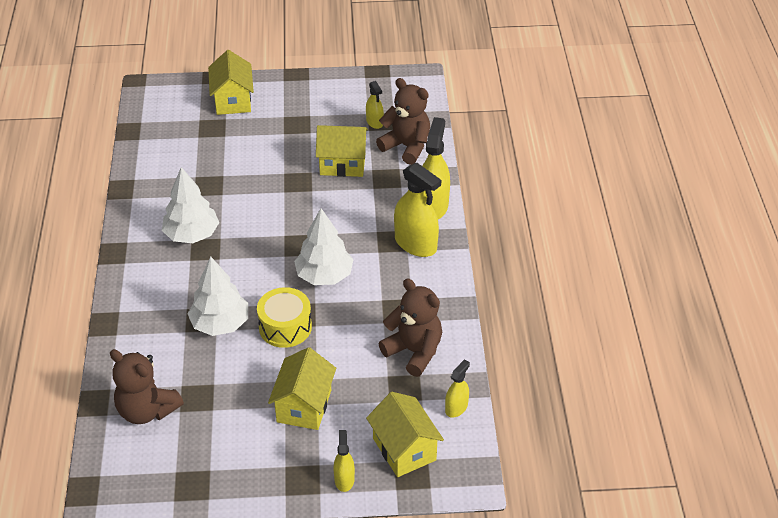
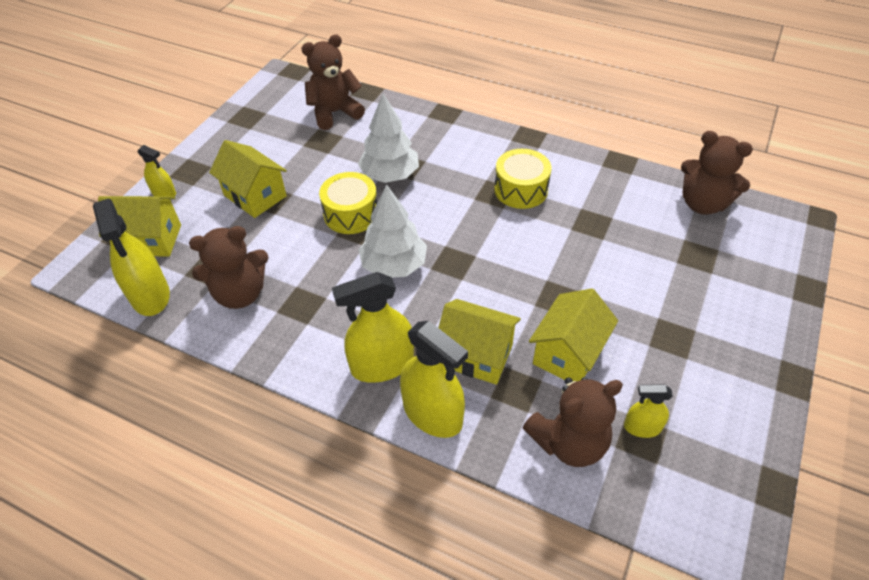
camera: 120 degrees right, 5 degrees up
white tree [162,167,219,243] -> yellow drum [494,149,551,209]
yellow house [208,50,254,115] -> yellow house moved to [438,299,521,385]
yellow spray bottle [445,359,470,418] -> yellow spray bottle [93,199,170,316], size x1.87
none -> brown teddy bear [681,131,753,215]

